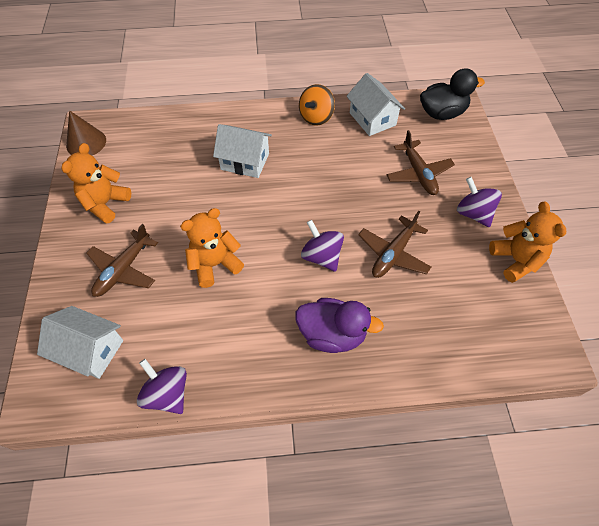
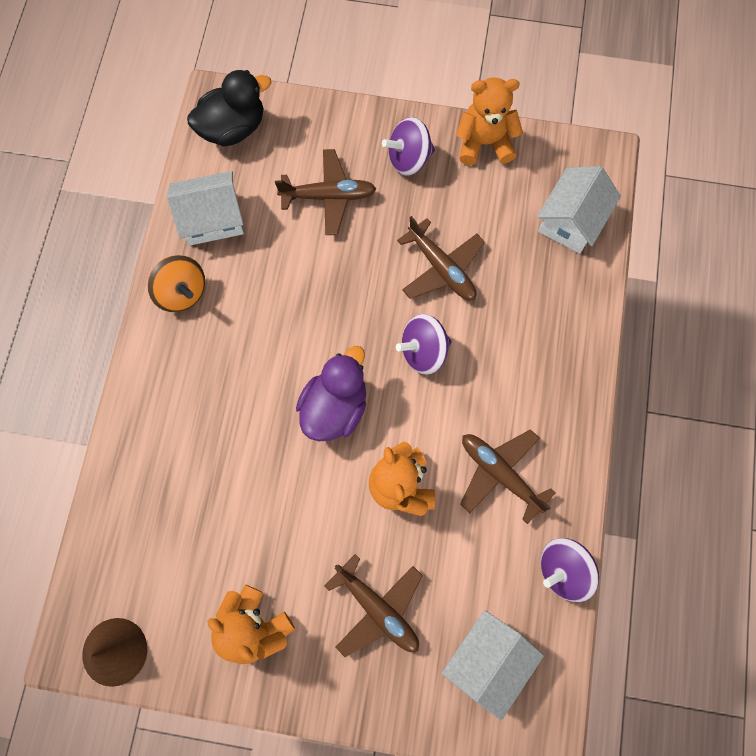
camera: 75 degrees left, 15 degrees up
white house [213,124,272,178] -> white house moved to [537,166,621,254]
purple duck [295,298,384,353] -> purple duck moved to [296,346,366,441]
black duck [420,68,485,120] -> black duck turned 60 degrees clockwise [187,70,271,146]
none -> brown plane [460,429,555,524]

